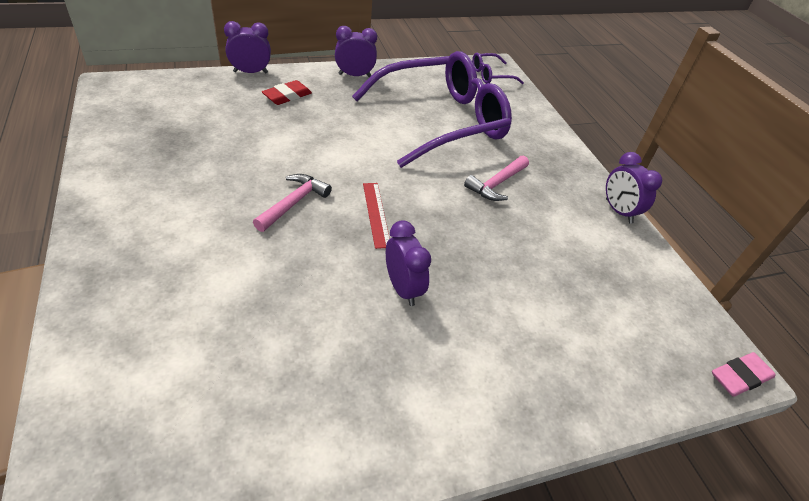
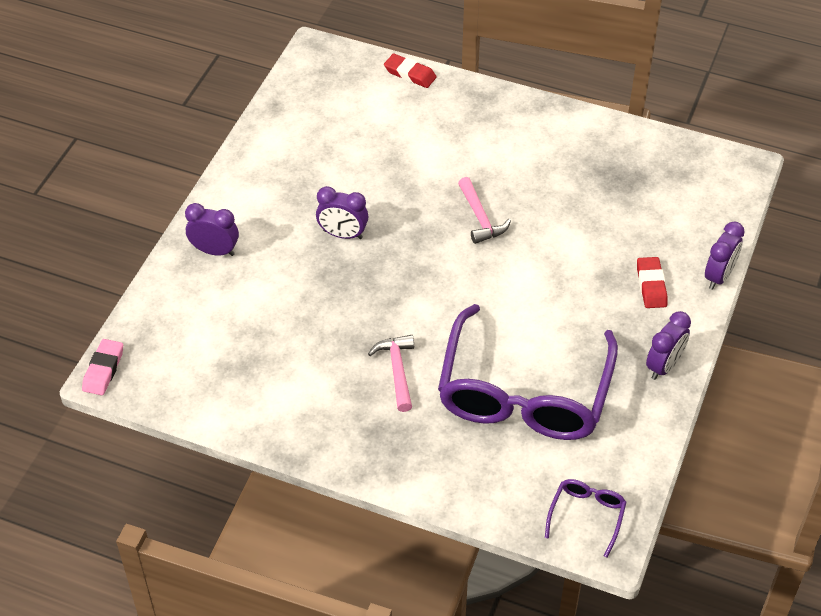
camera: 135 degrees right, 5 degrees up
red ruler [363,183,390,249] -> none
purple clock [606,152,662,223] -> purple clock moved to [185,203,239,256]
none -> red eraser [384,54,437,88]

